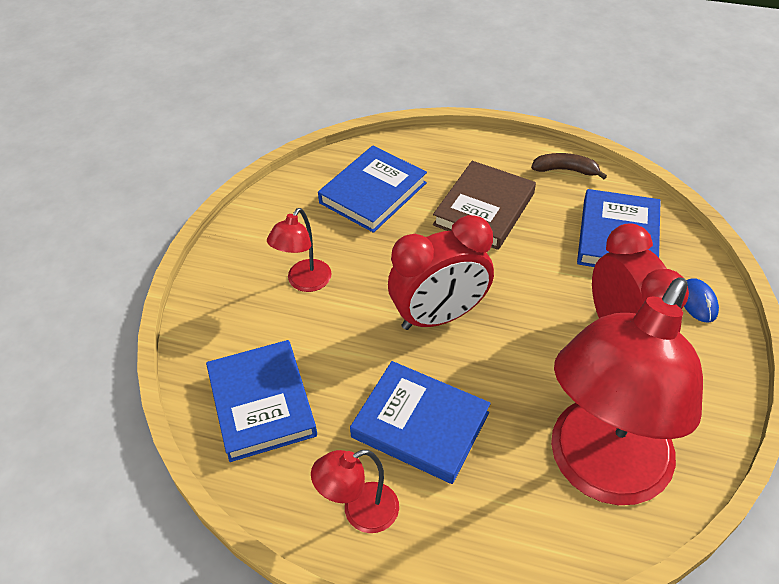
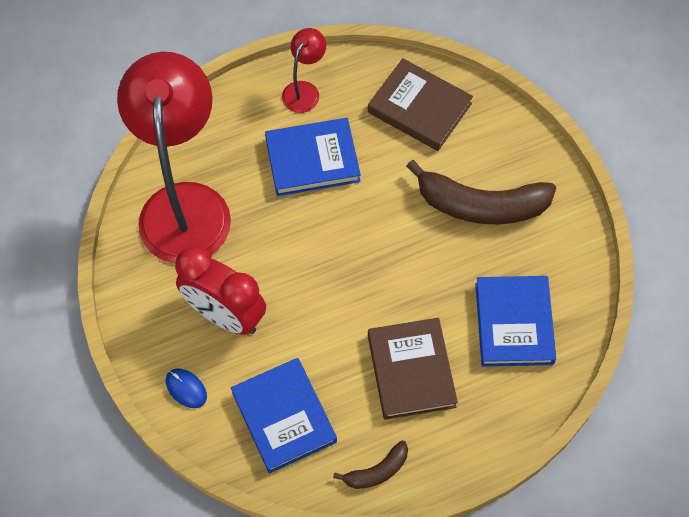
camera: 140 degrees right, 15 degrees up
blue book [206,340,317,462] -> brown book [368,58,473,151]
red lamp [267,208,332,292] -> brown banana [406,160,556,224]
red clock [388,215,494,330] -> none

